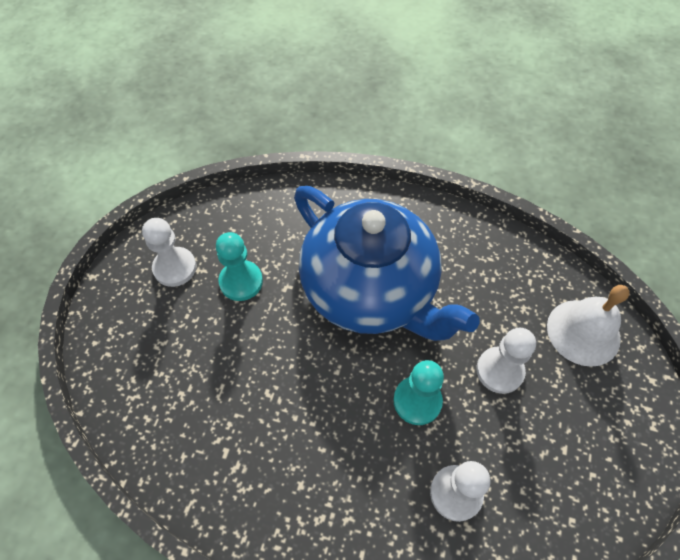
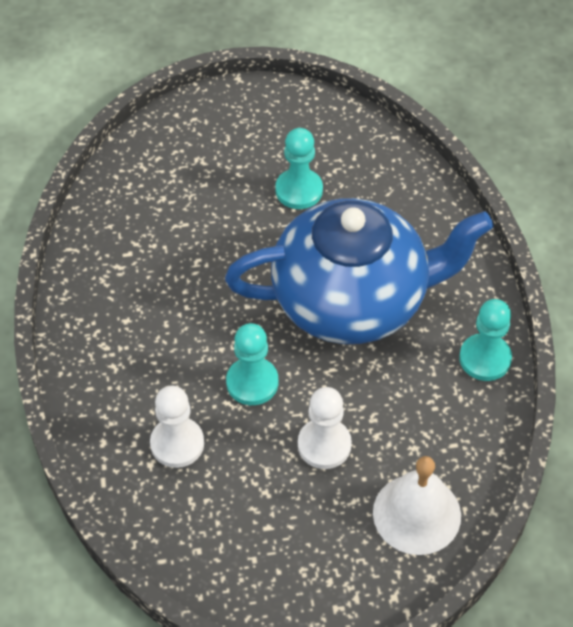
camera: 65 degrees right, 5 degrees down
white pawn [142,218,197,287] -> none
blue teapot [294,186,480,341] -> blue teapot turned 120 degrees counterclockwise [225,198,494,344]
none -> turquoise pawn [459,299,512,381]

